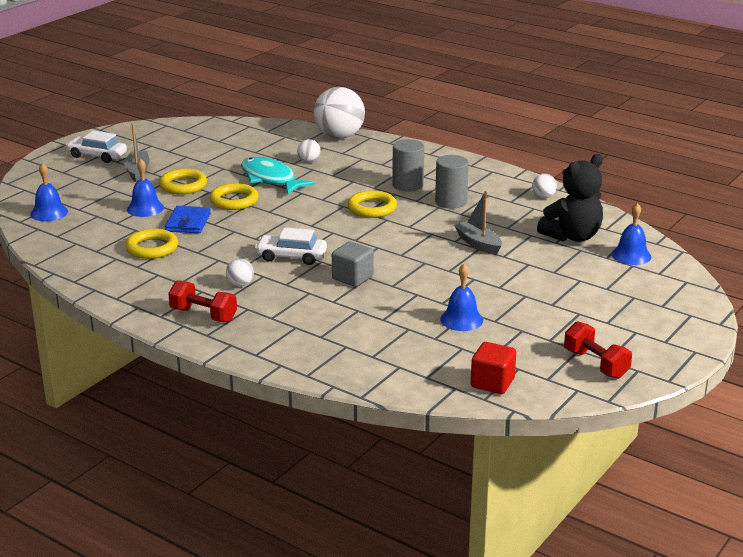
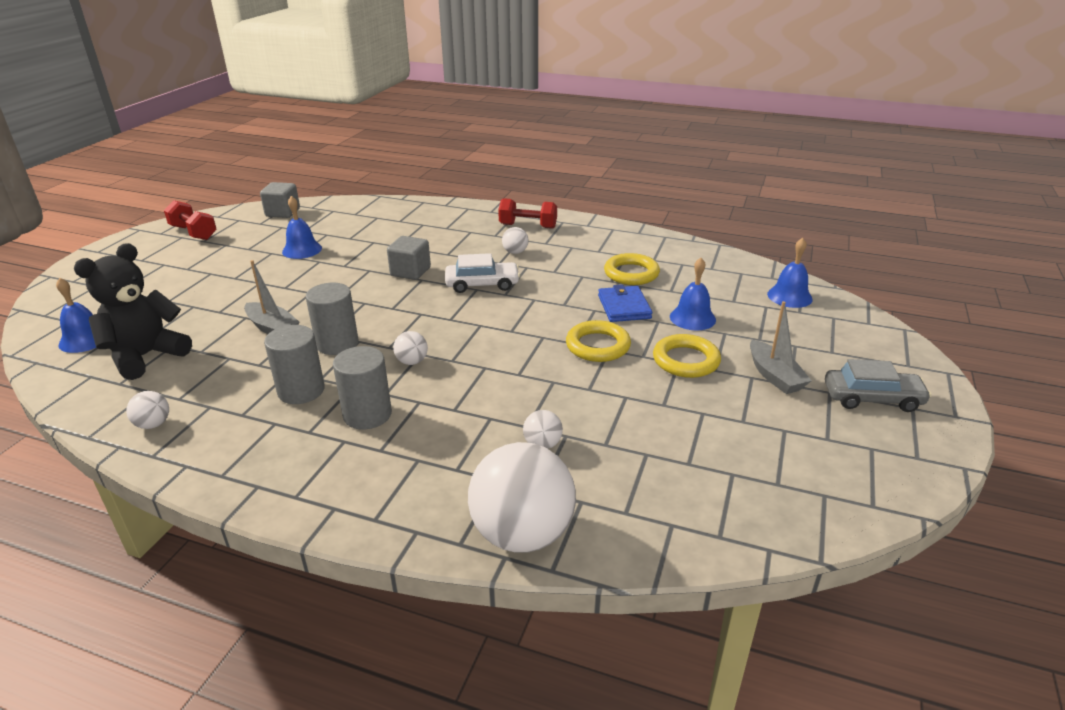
camera: 165 degrees right, 5 degrees up
white car [66,130,127,163] -> grey car [825,359,931,412]
turquoise fish [241,157,315,195] -> none
yellow ring [348,190,397,218] -> white ball [393,331,428,365]
red cube [471,342,516,394] -> grey cube [260,182,300,218]
none -> grey cylinder [306,283,359,355]

